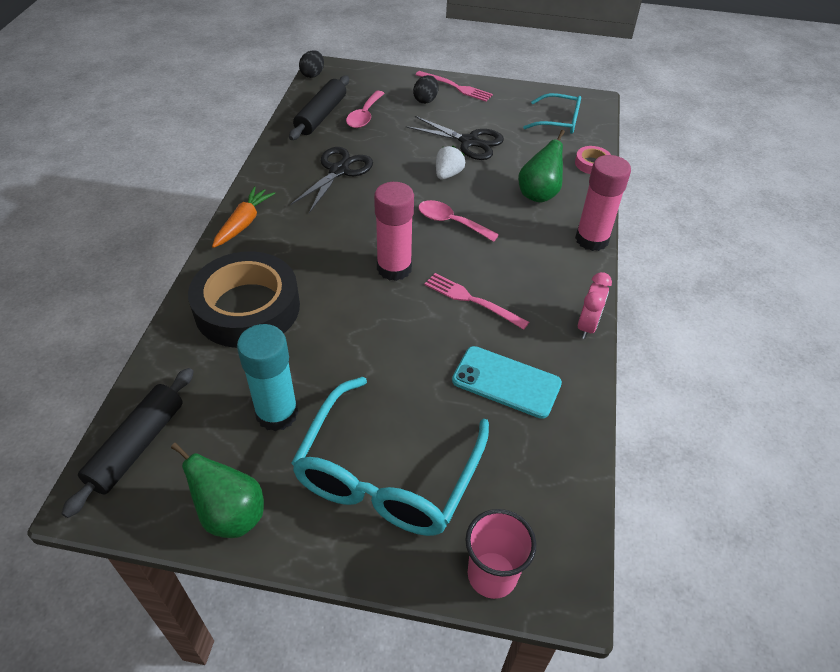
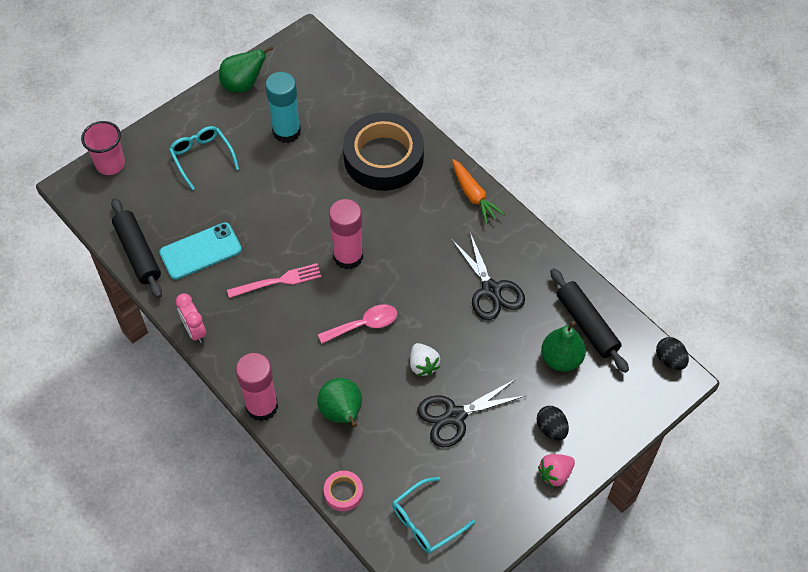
camera: 130 degrees right, 10 degrees up
black rolling pin [61,368,194,518] -> black rolling pin moved to [111,198,162,298]
turquoise glasses [291,377,489,536] -> turquoise glasses [169,126,239,190], size x0.53
pink spoon [346,91,385,128] -> green pear [541,321,586,372]
pink fork [416,71,493,102] -> pink strawberry [538,454,575,487]

